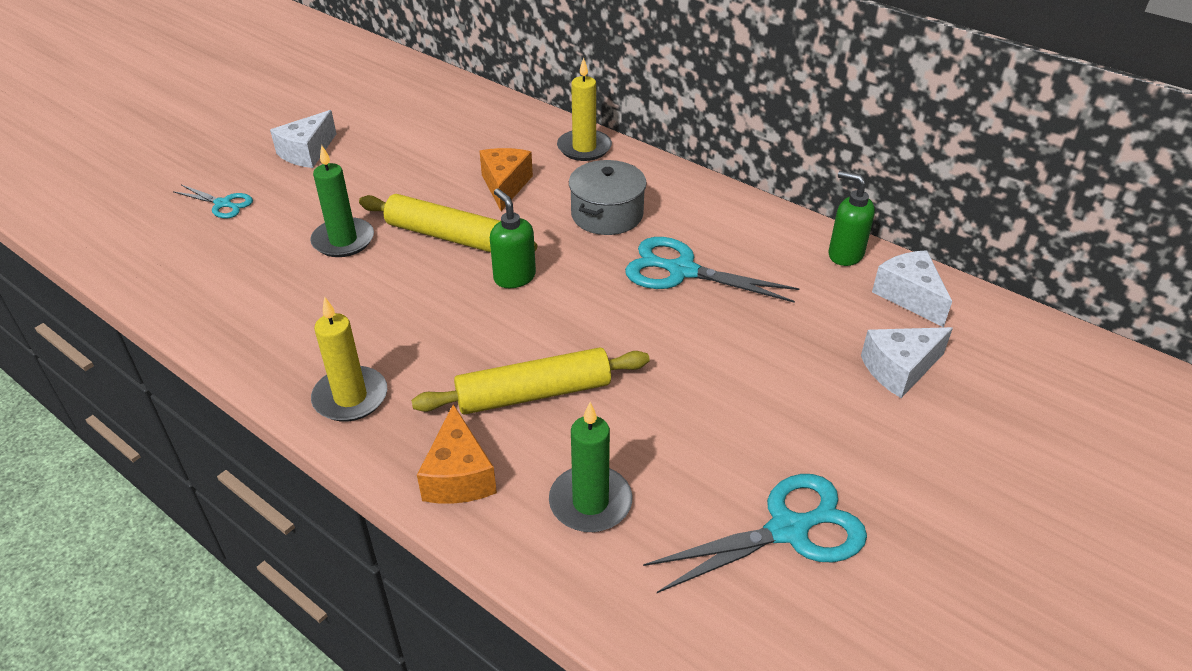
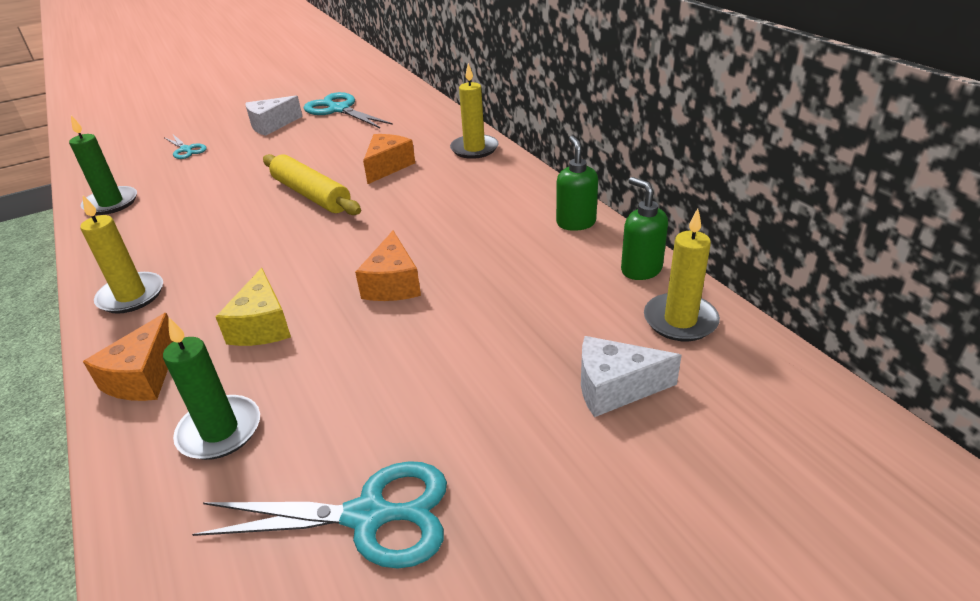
camera: 25 degrees right, 5 degrees down
green candle [310,145,374,257] -> green candle moved to [69,115,137,215]
yellow rolling pin [411,347,650,415] -> yellow cheese [216,268,291,346]
green soap dispenser [490,189,536,288] -> green soap dispenser moved to [556,136,598,231]
grey pot [569,160,647,235] -> none
turquoise scissors [625,237,800,303] -> turquoise scissors moved to [304,92,393,128]
white cheese [872,250,952,327] -> yellow candle [644,209,720,341]
none -> orange cheese [355,231,421,301]

